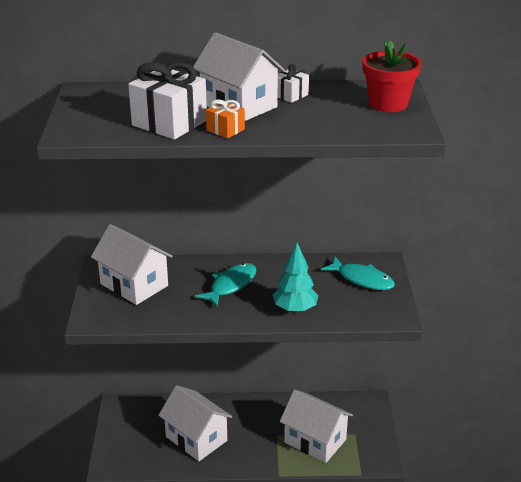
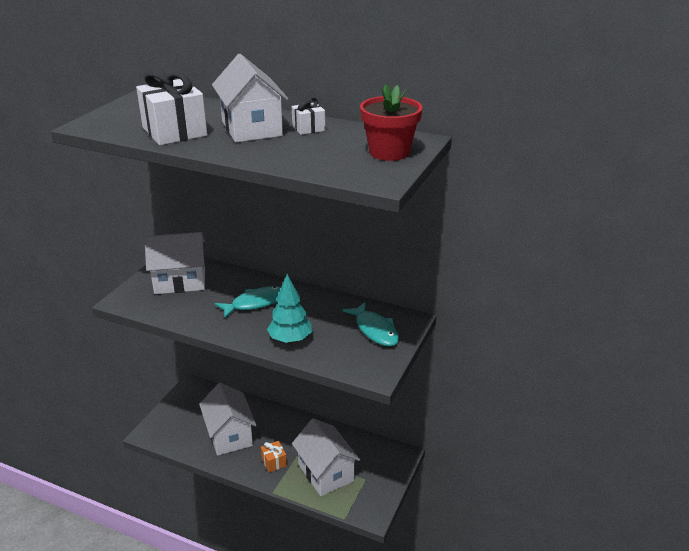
camera: 25 degrees right, 0 degrees up
white house [91,224,173,305] -> white house turned 75 degrees counterclockwise [144,232,205,294]
orange gift [206,99,245,138] -> orange gift moved to [261,441,287,472]

